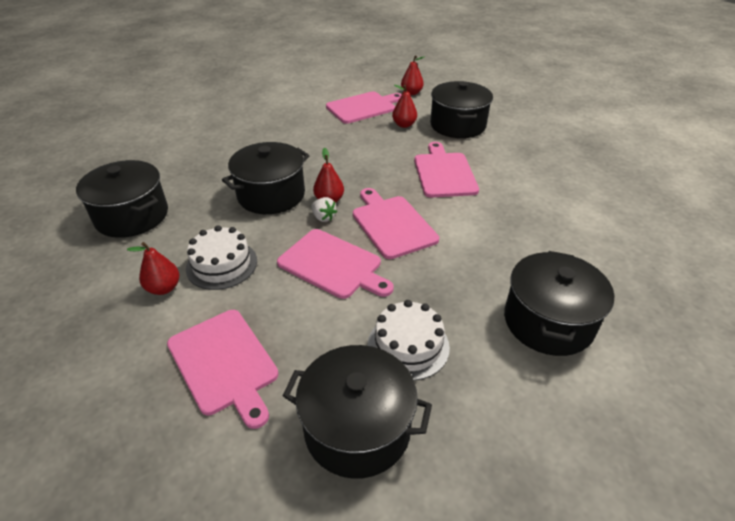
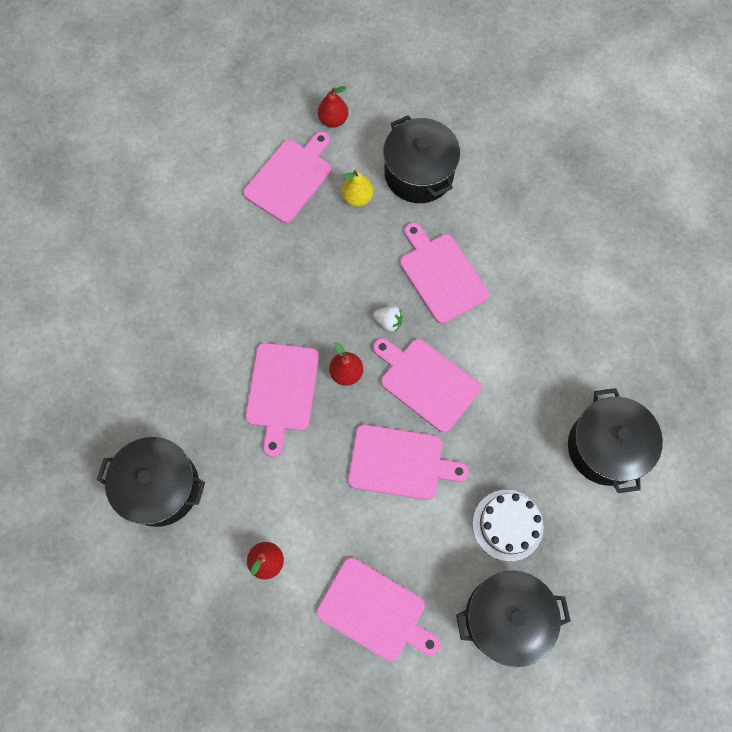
camera: 25 degrees left, 30 degrees up
white cake [186,225,257,290] -> none
black pot [222,142,309,214] -> pink cutting board [245,343,319,457]
white strawberry [311,197,337,222] -> white strawberry moved to [373,306,403,332]
red pear [392,85,417,128] -> yellow pear [342,170,373,207]

